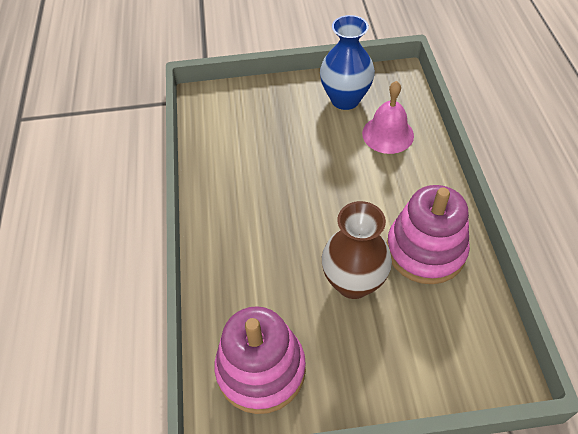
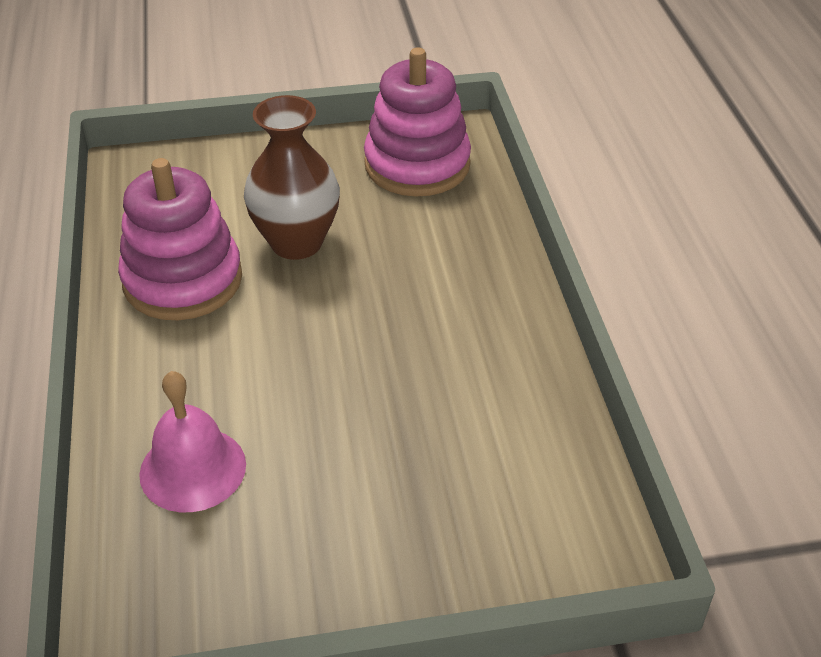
camera: 175 degrees right, 10 degrees down
blue vase [320,15,375,110] -> none

